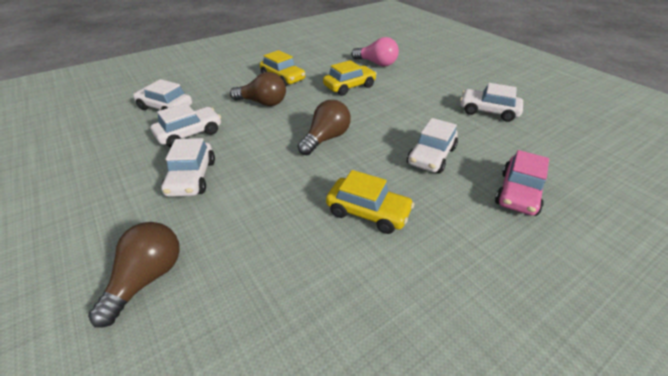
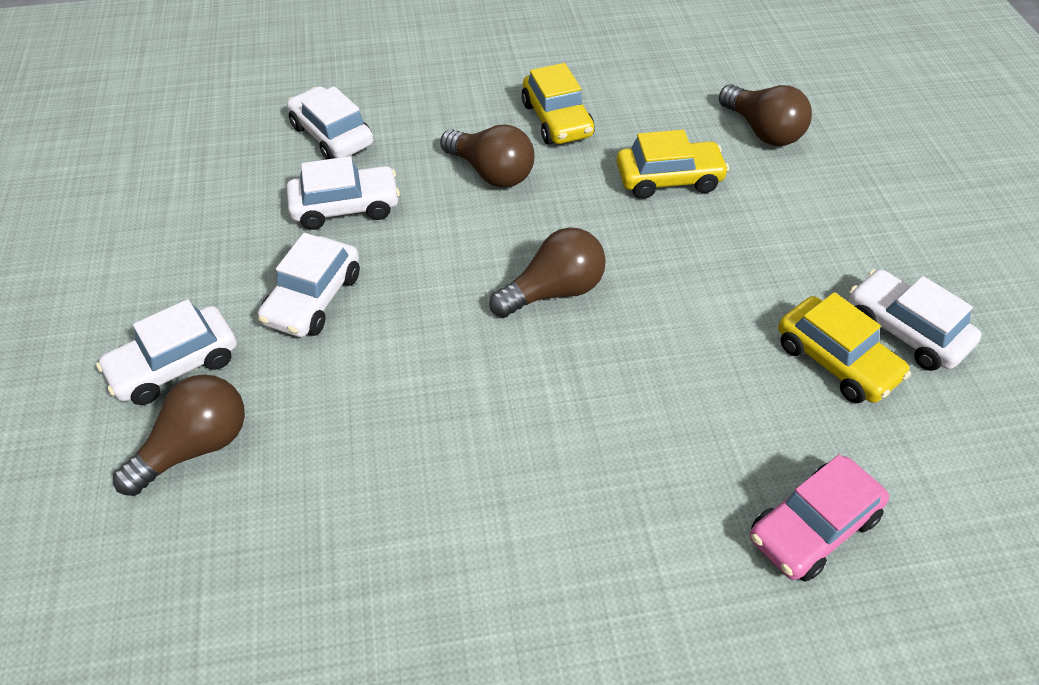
camera: 25 degrees right, 10 degrees up
yellow car [326,170,414,234] -> yellow car moved to [778,292,911,403]
pink light bulb [351,37,399,66] -> brown light bulb [719,84,812,146]
white car [407,118,458,173] -> white car moved to [96,299,237,405]

